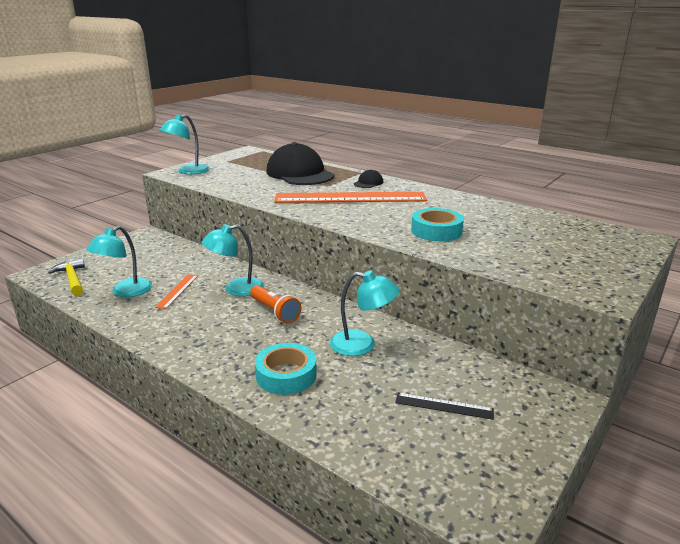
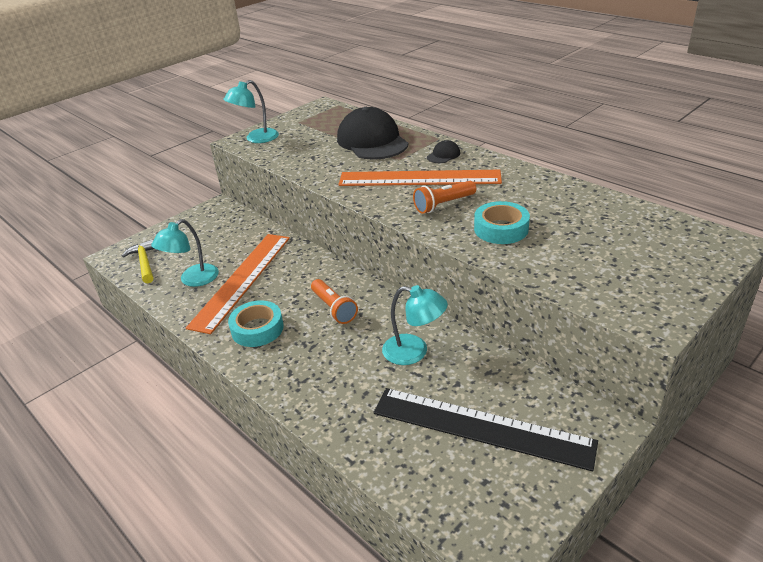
camera: 10 degrees right, 10 degrees up
orange ruler [155,274,198,309] -> orange ruler [186,234,290,334], size x2.34
turquoise lamp [201,224,264,296] -> none
turquoise tape [255,343,317,395] -> turquoise tape moved to [228,300,284,347]
black ruler [395,393,494,420] -> black ruler [373,388,598,471], size x2.34
none -> orange flashlight [413,181,476,214]

